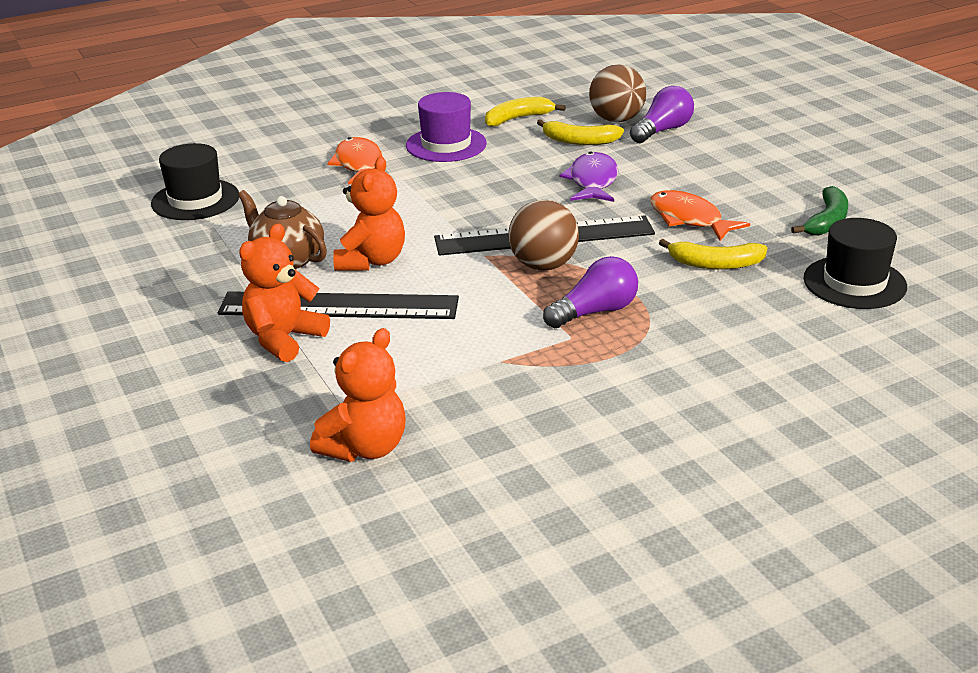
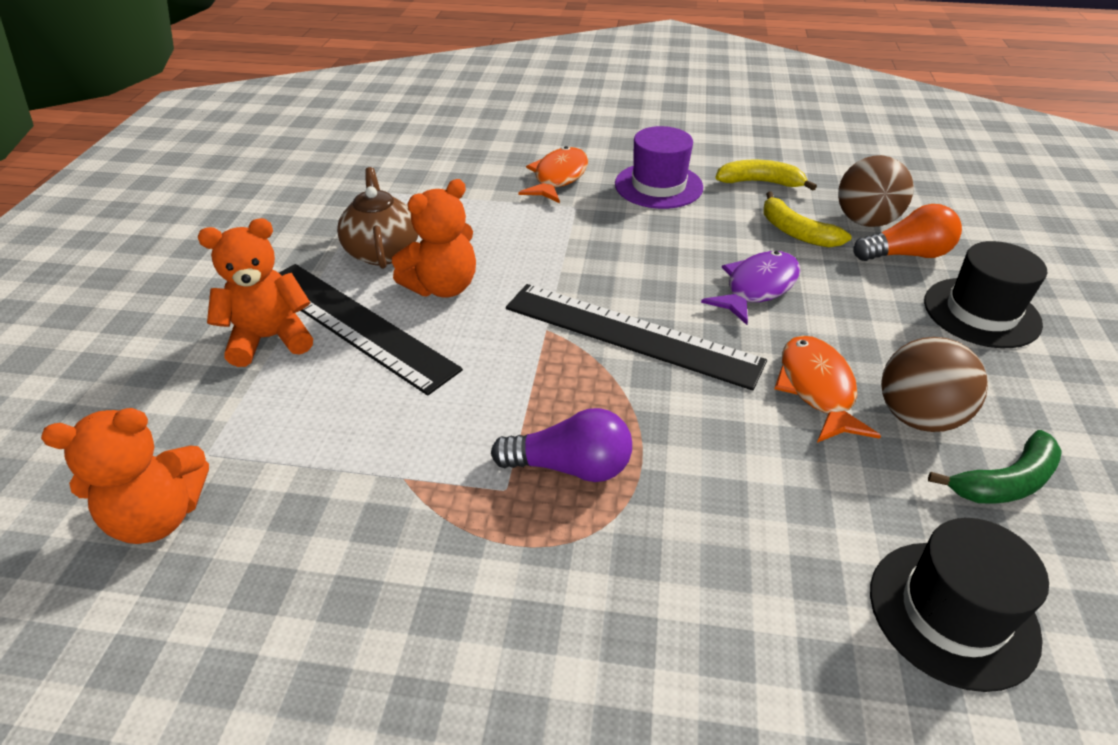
camera: 35 degrees right, 10 degrees up
black hat [151,143,239,220] -> black hat moved to [924,241,1047,348]
brown ball [508,200,579,270] -> brown ball moved to [881,337,988,432]
purple light bulb [630,86,694,143] -> orange light bulb [853,204,962,261]
yellow banana [659,239,767,270] -> none

